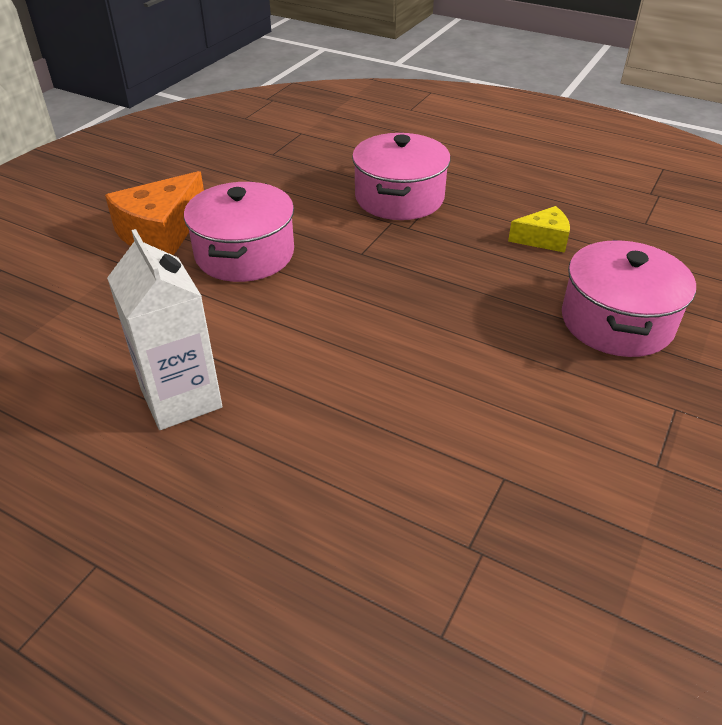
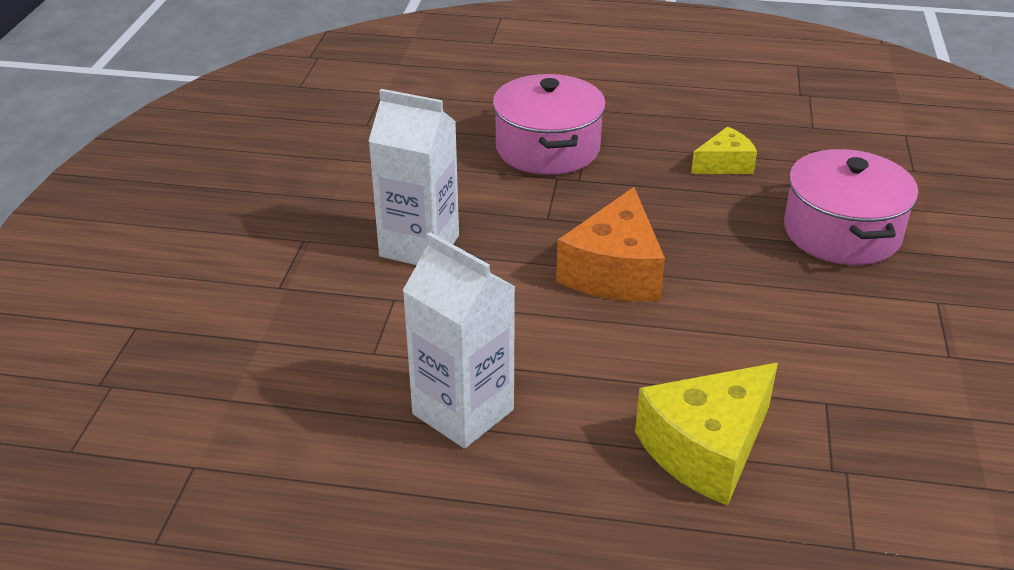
camera: 20 degrees left, 5 degrees down
orange cheese [105,171,204,255] -> orange cheese moved to [556,187,665,302]
pink pot [184,182,294,282] -> white carton [369,89,459,265]
none -> yellow cheese [635,363,778,506]

